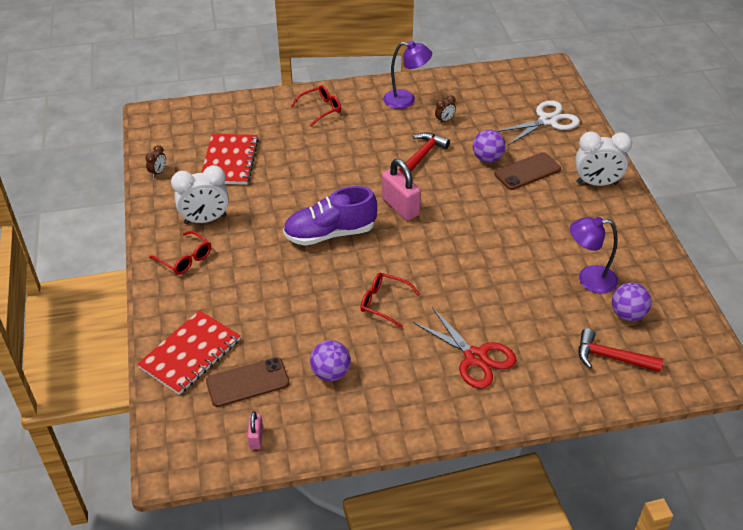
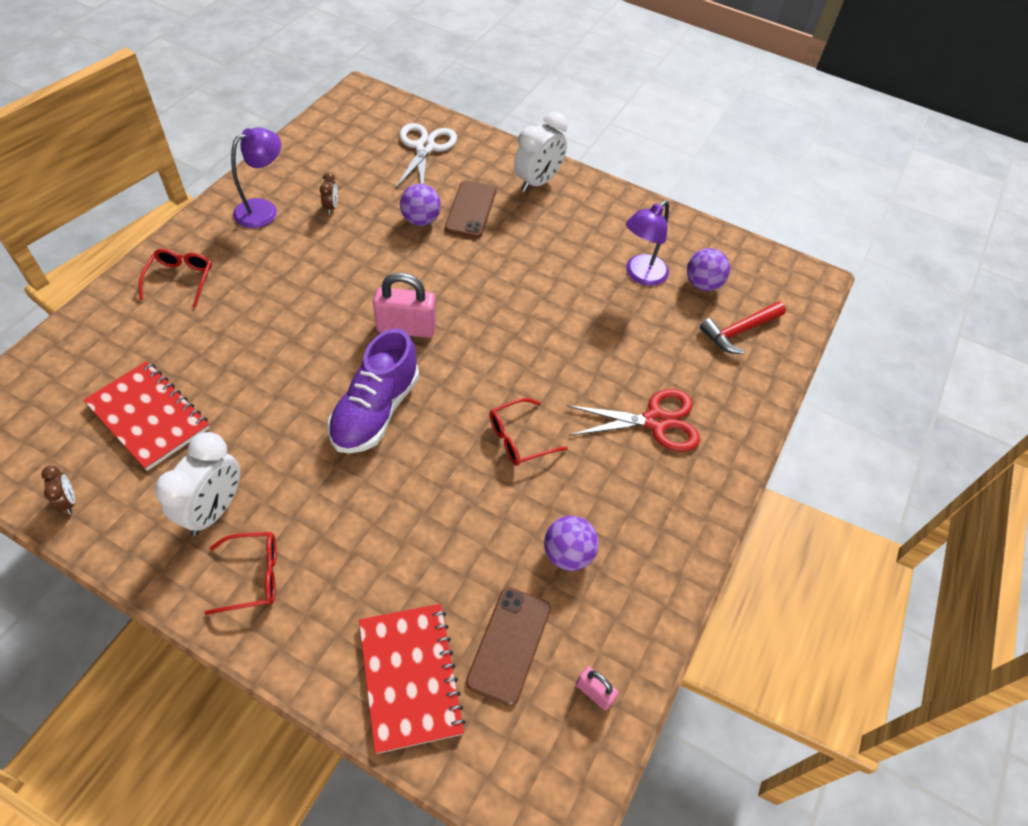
camera: 55 degrees left, 10 degrees up
red hammer [399,133,450,174] -> none

